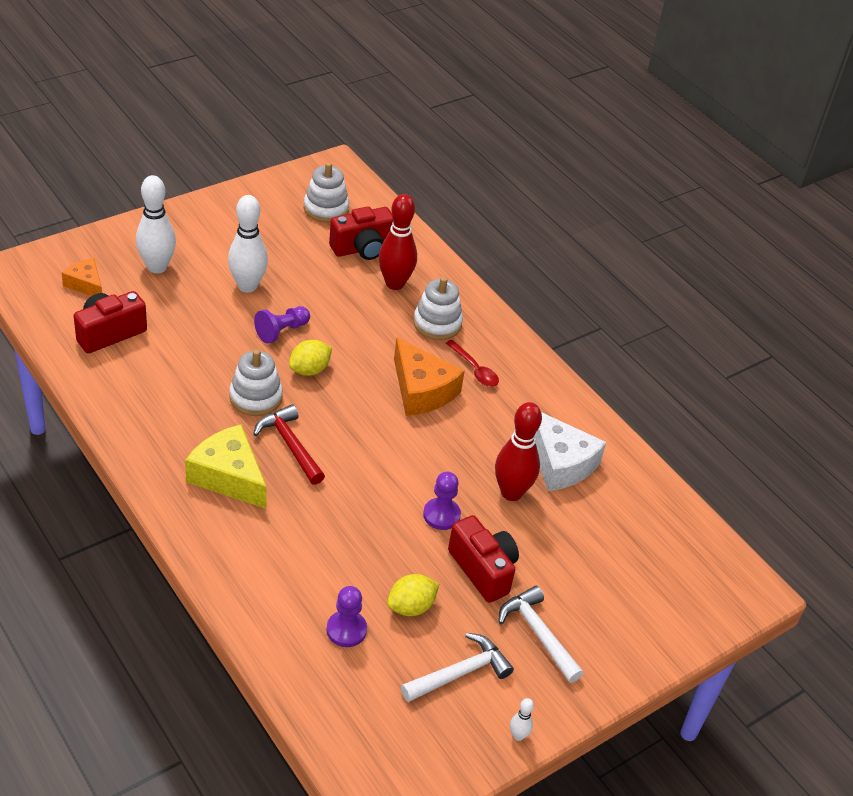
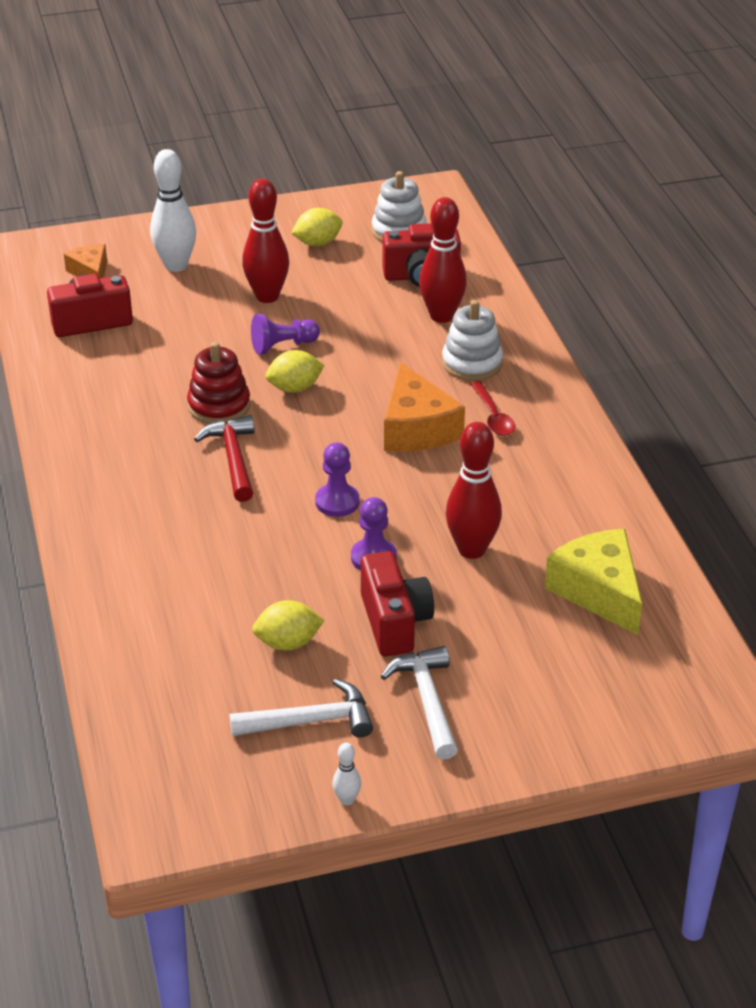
camera: 25 degrees right, 5 degrees down
yellow cheese [185,424,267,509] -> yellow cheese moved to [545,529,642,635]
white bowling pin [228,195,268,293] -> red bowling pin [242,179,289,303]
white stacking toy [229,349,283,416] -> red stacking toy [187,342,251,424]
purple pawn [327,586,367,647] -> purple pawn moved to [315,442,360,517]
white cheese [535,412,606,491] -> none
none -> yellow lemon [291,208,342,246]

